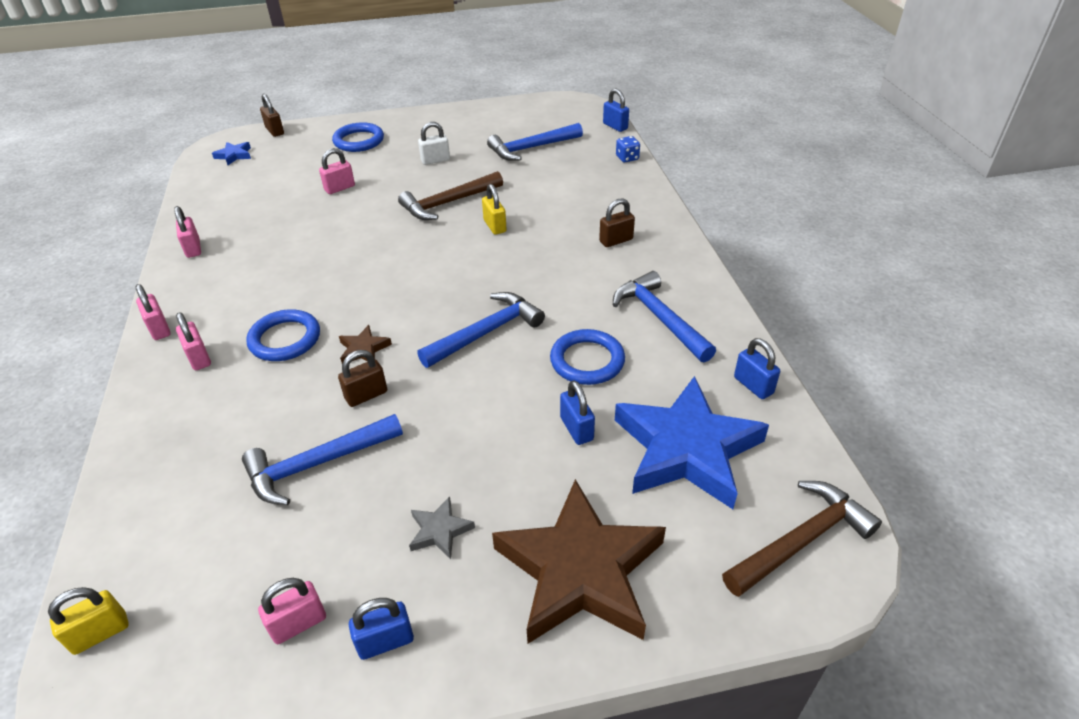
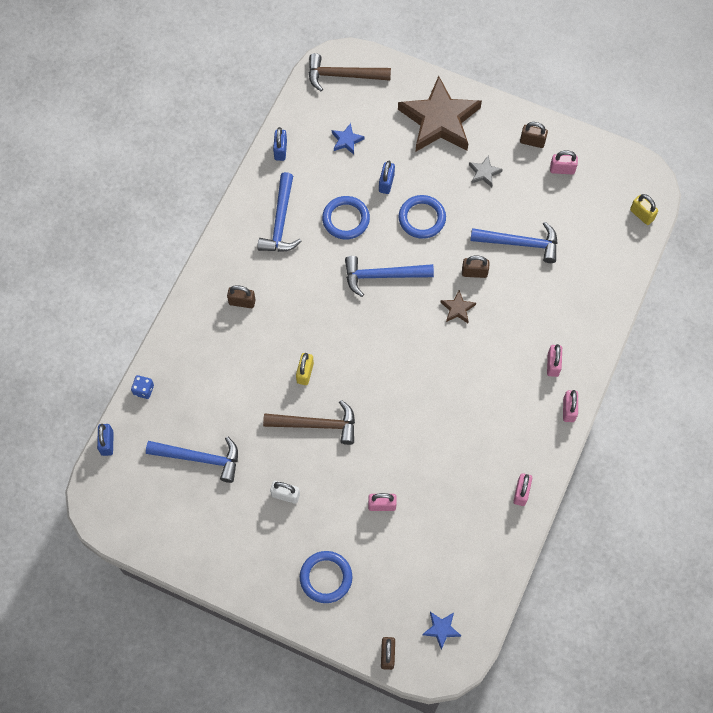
camera: 145 degrees left, 25 degrees up
yellow padlock [48,587,129,655] -> yellow padlock turned 45 degrees clockwise [630,194,658,225]
blue ring [246,309,320,361] -> blue ring moved to [399,195,446,239]
blue padlock [349,598,414,660] -> brown padlock [520,122,548,148]
blue star [615,376,769,509] -> blue star [332,123,365,154], size x0.40

